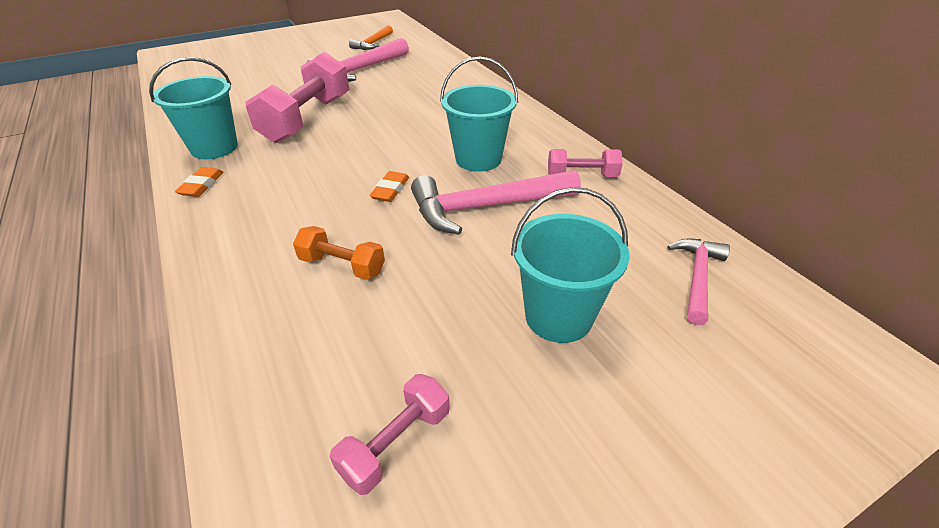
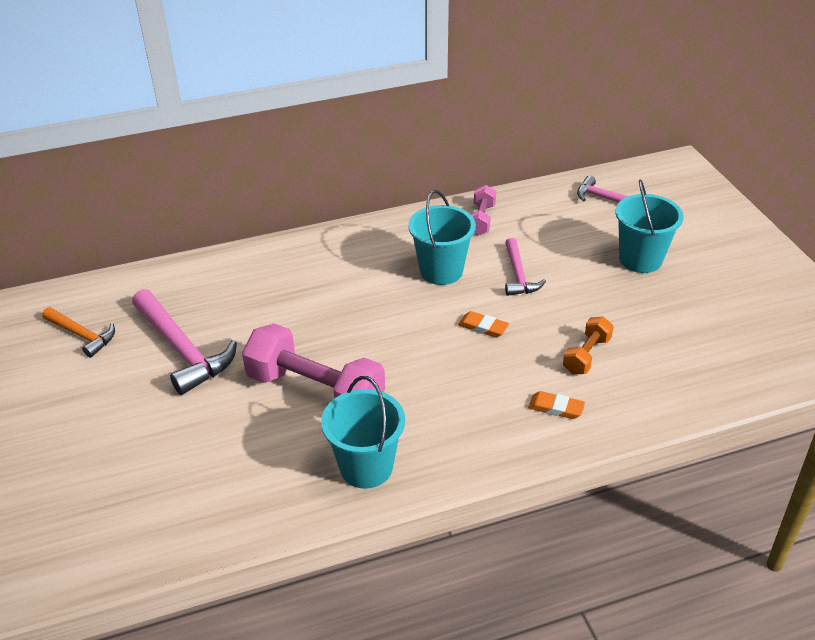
camera: 80 degrees left, 0 degrees up
orange eraser [175,167,224,197] -> orange eraser moved to [528,391,585,419]
pink dumbbell [329,374,450,495] -> none
pink hammer [411,170,581,235] -> pink hammer [505,238,546,296], size x0.59

